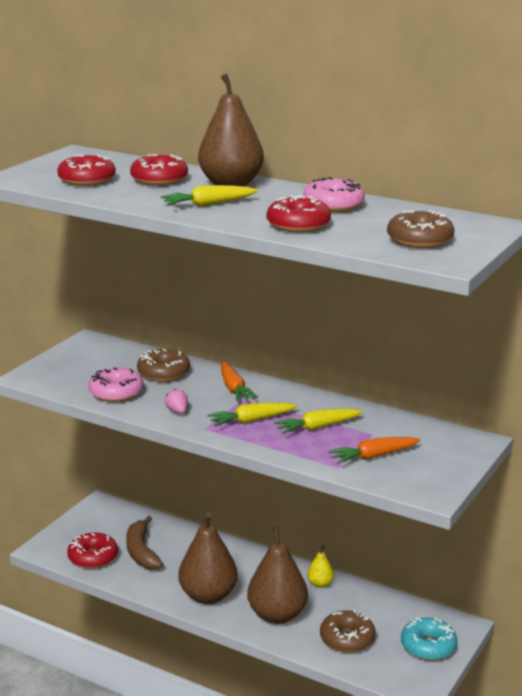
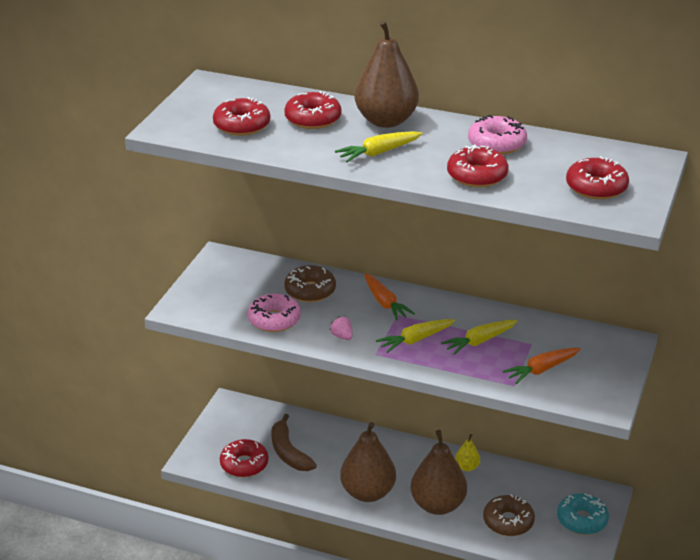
camera: 10 degrees left, 10 degrees up
brown donut [387,210,454,248] -> red donut [566,156,629,200]

